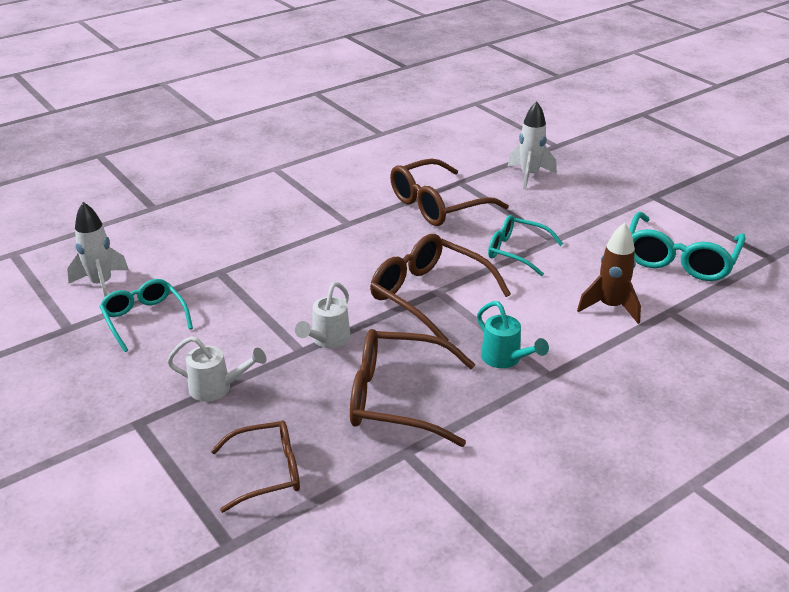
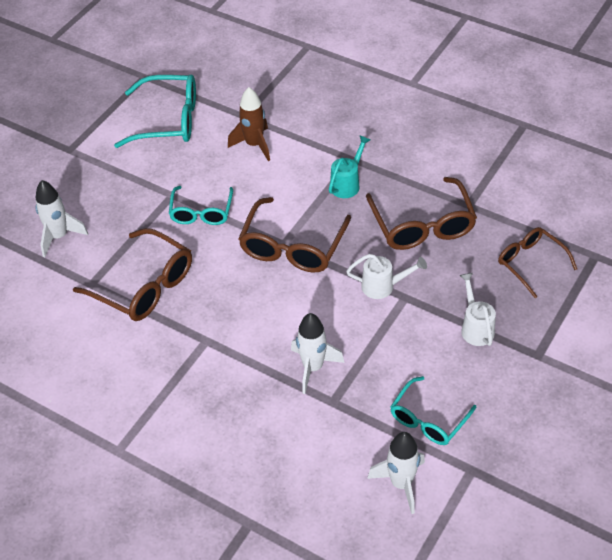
camera: 110 degrees left, 15 degrees up
none -> white rocket [291,313,345,394]

